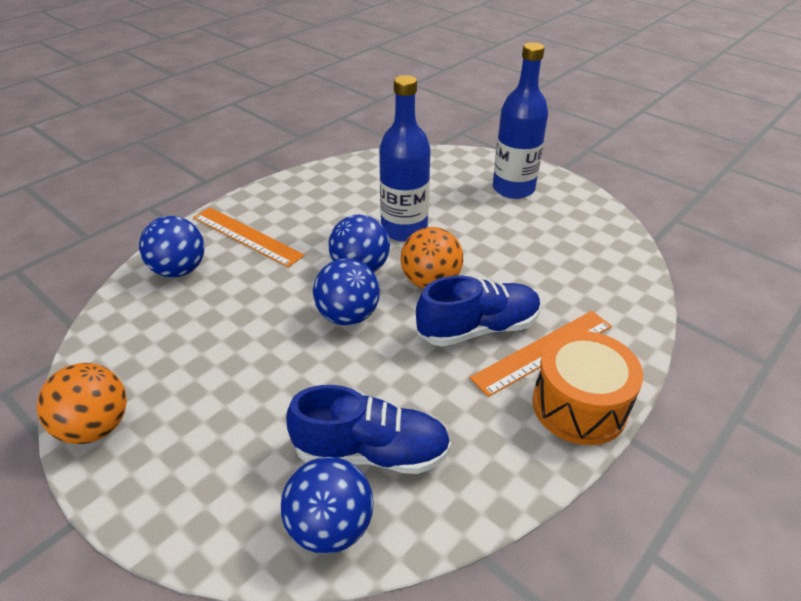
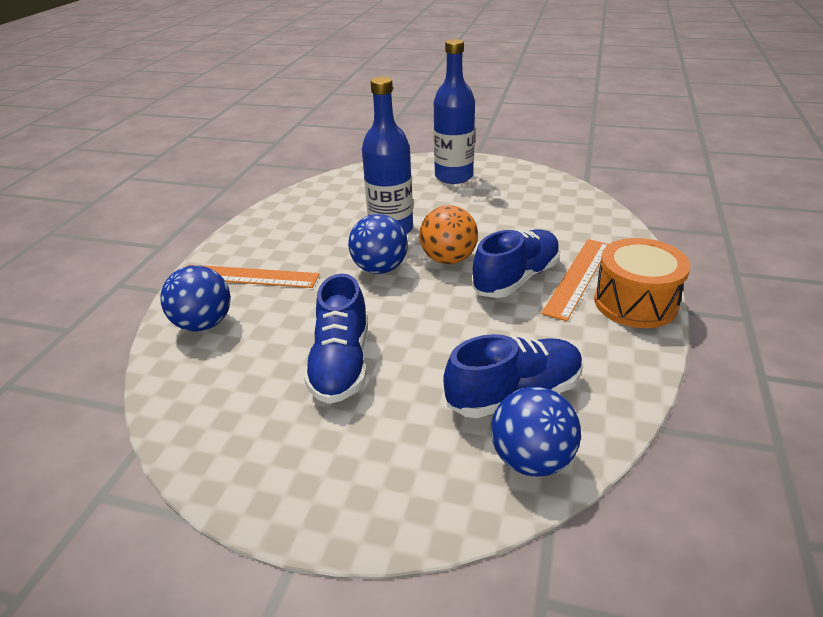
camera: 25 degrees left, 5 degrees down
orange ball [37,363,127,444] -> none
blue ball [313,258,380,325] -> none
none -> blue shoe [304,273,368,404]

